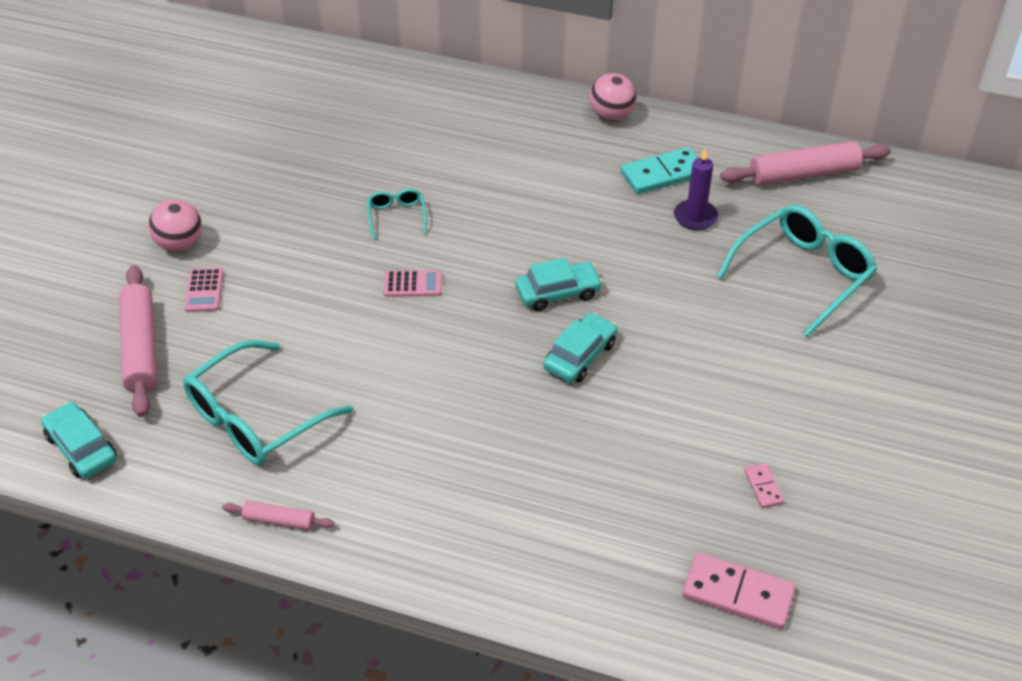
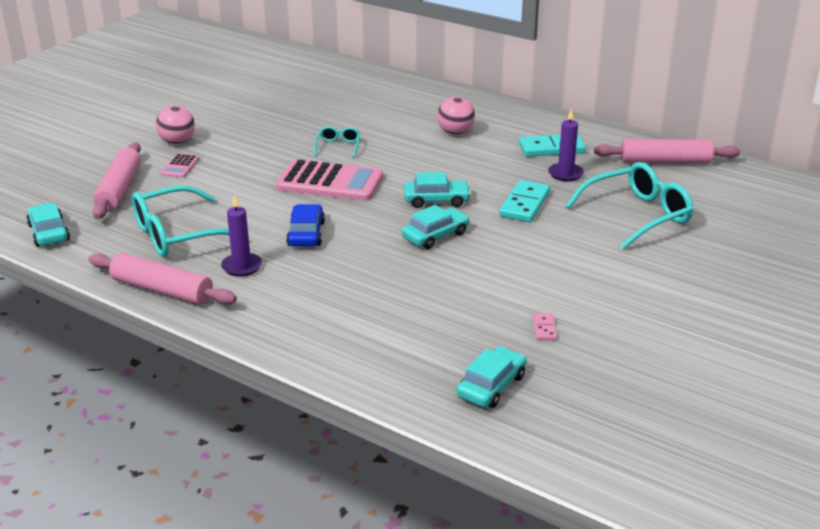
camera: 15 degrees right, 15 degrees down
pink rolling pin [222,501,335,530] -> pink rolling pin [89,253,237,305], size x1.96
pink calculator [384,270,442,297] -> pink calculator [276,159,383,201], size x2.20
pink ball [589,73,636,121] -> pink ball moved to [437,96,475,135]
pink domino [682,553,796,630] -> turquoise car [457,346,527,408]
none -> purple candle [221,195,262,277]
none -> blue car [286,204,325,246]
none -> turquoise domino [499,180,550,222]

